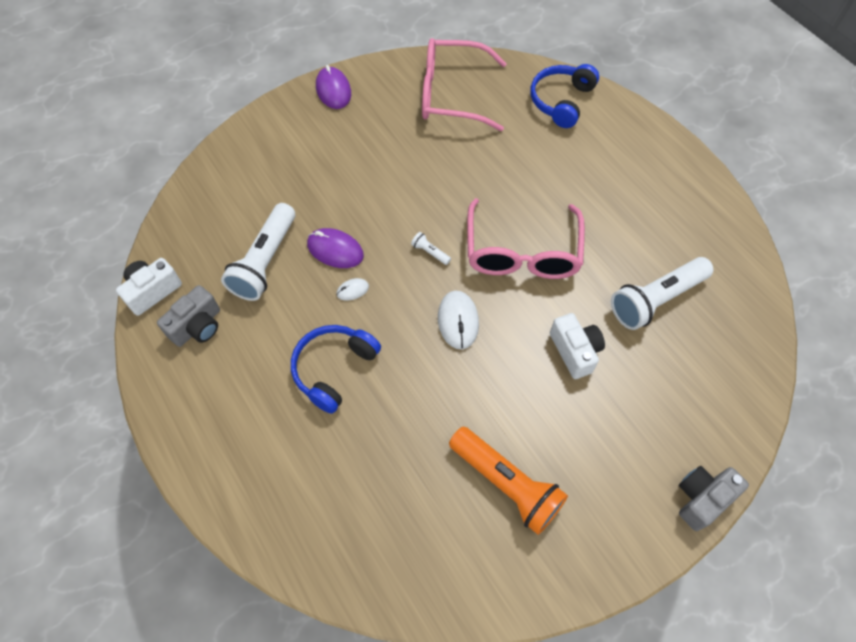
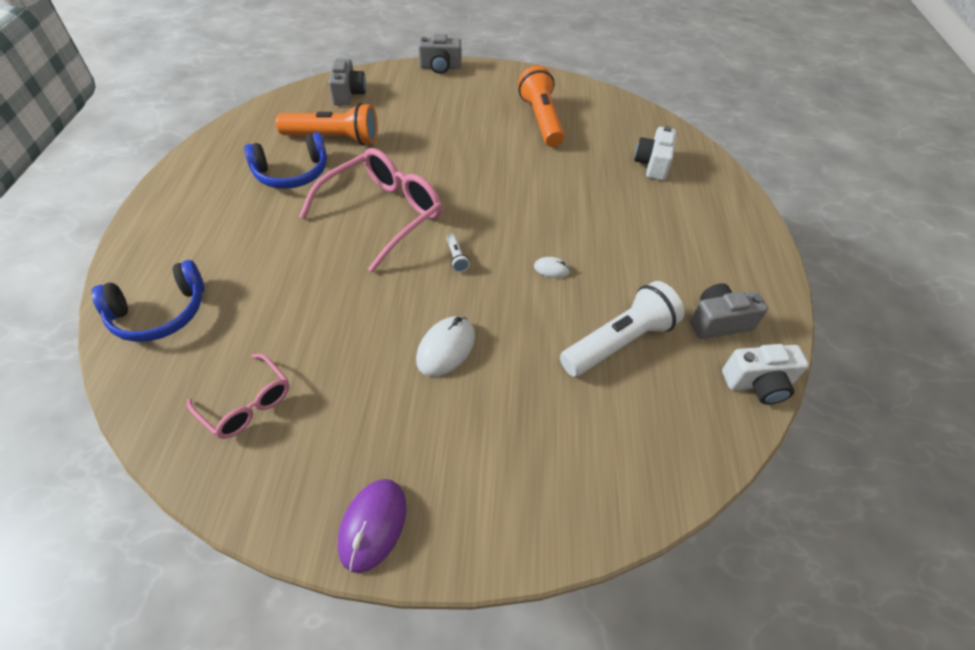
camera: 145 degrees left, 10 degrees down
blue headphones [291,325,381,414] -> blue headphones moved to [244,132,327,189]
purple mouse [307,228,364,268] -> none
pink glasses [422,38,507,131] -> pink glasses [187,354,290,439], size x0.55
white mouse [438,291,479,349] -> white mouse moved to [416,316,475,376]
white camera [550,313,605,379] -> white camera moved to [634,126,677,180]
white flashlight [611,257,713,330] -> orange flashlight [276,103,378,145]
none -> grey camera [328,58,366,106]

